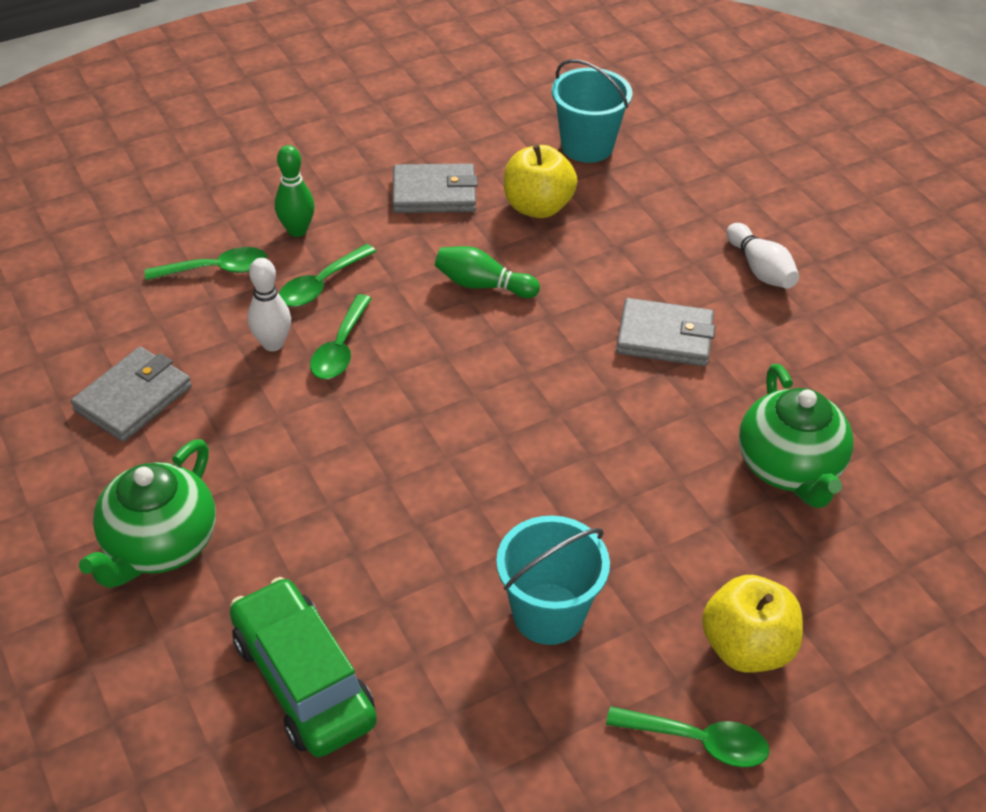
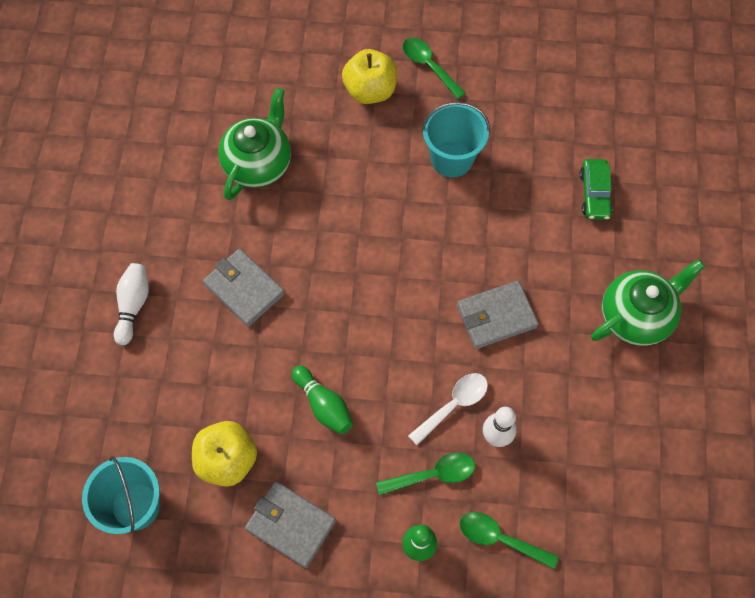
camera: 145 degrees left, 20 degrees up
grey wallet [71,347,192,442] -> grey wallet moved to [457,281,539,349]
green car [230,577,377,757] -> green car [580,159,613,220], size x0.60
green spoon [310,294,372,379] -> white spoon [408,373,488,445]

